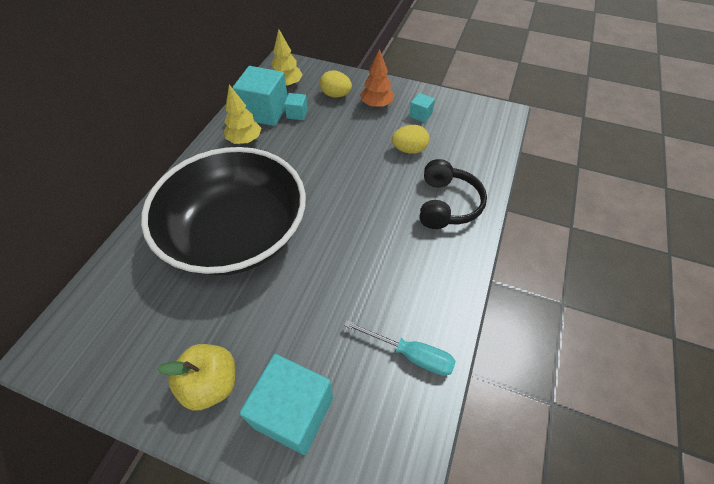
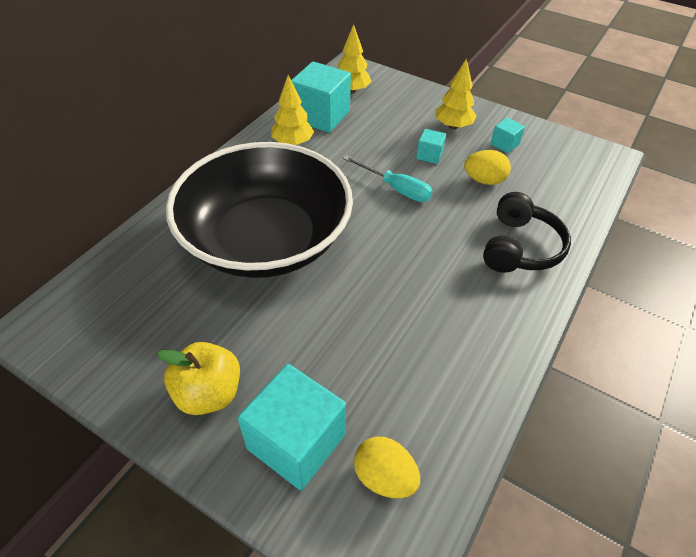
camera: 10 degrees right, 5 degrees down
turquoise cube [284,93,308,120] -> turquoise cube moved to [416,129,446,164]
yellow egg [320,70,352,98] -> yellow egg moved to [354,437,420,498]
turquoise screwdriver [344,320,456,376] -> turquoise screwdriver moved to [343,155,433,202]
orange tree [360,49,395,108] -> yellow tree [435,58,477,129]

